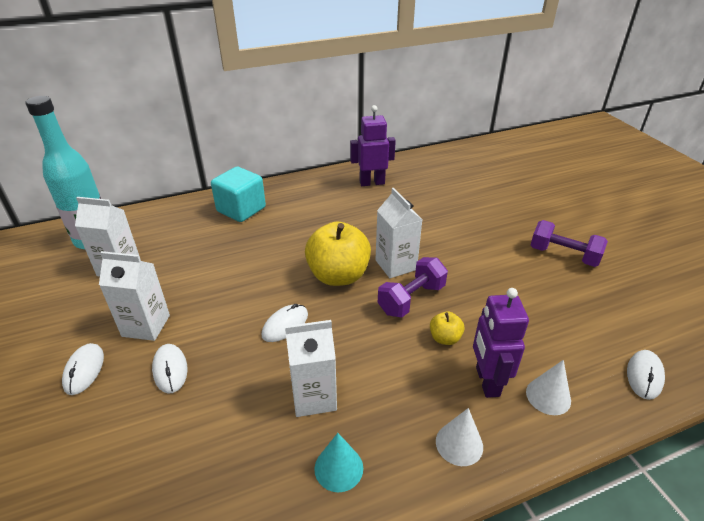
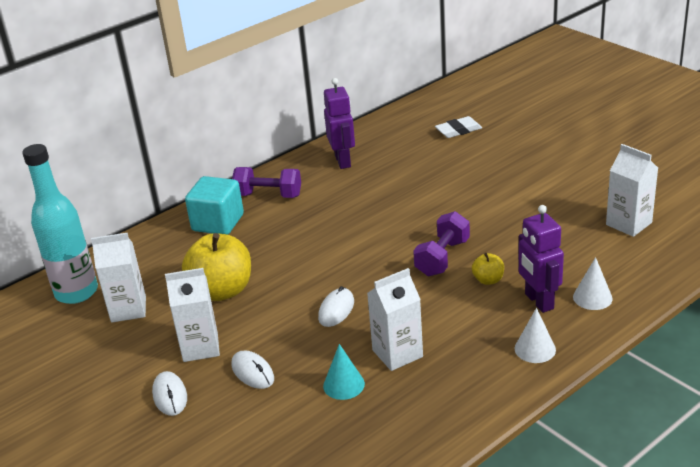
camera: 15 degrees left, 5 degrees down
yellow apple [305,222,371,286] -> yellow apple moved to [182,233,251,301]
turquoise cone [314,433,363,492] -> turquoise cone moved to [323,344,365,400]
purple robot [350,105,396,186] -> purple robot turned 105 degrees clockwise [324,78,355,169]
white carton [376,188,422,278] -> white carton moved to [606,144,658,237]
purple dumbbell [531,220,608,267] -> purple dumbbell moved to [232,167,301,198]
white mouse [627,350,665,400] -> none
none -> white eraser [435,116,482,138]

